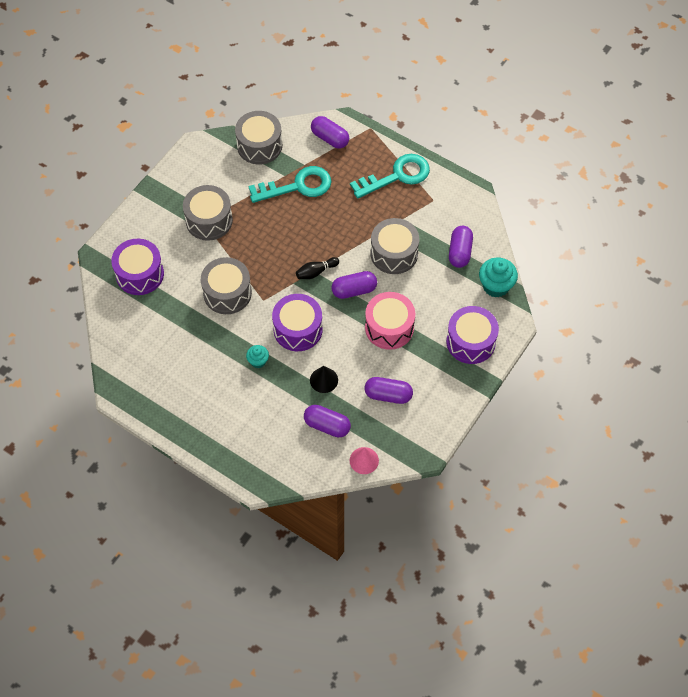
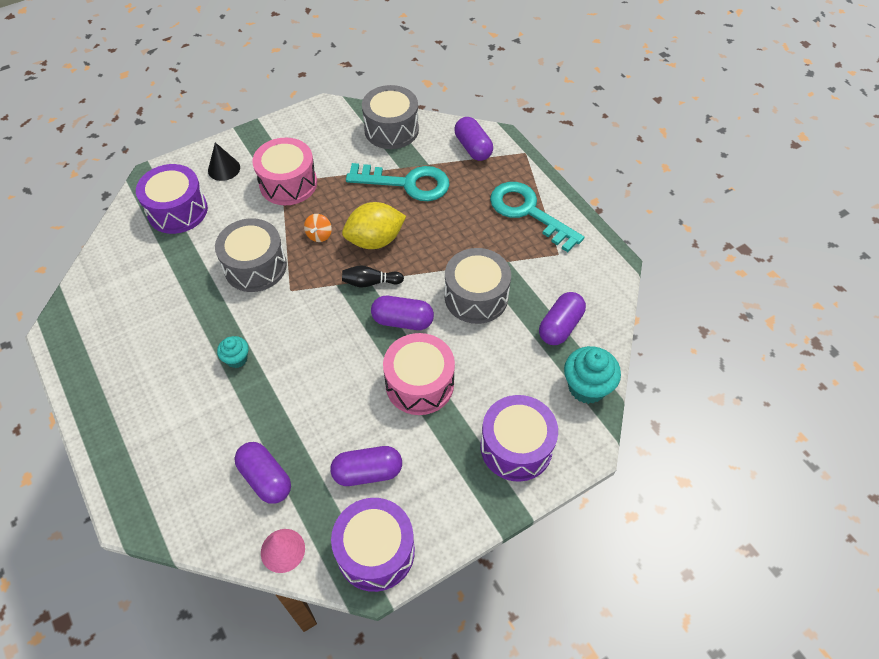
camera: 25 degrees right, 5 degrees down
grey drum [183,185,233,241] -> pink drum [252,138,317,205]
purple drum [272,294,323,351] -> purple drum moved to [331,498,415,592]
black cone [310,366,338,393] -> black cone moved to [208,142,240,181]
turquoise key [350,154,430,199] -> turquoise key turned 135 degrees counterclockwise [490,182,584,252]
purple capsule [365,377,413,404] -> purple capsule turned 45 degrees counterclockwise [330,446,402,486]
none -> orange spinning top [304,214,332,242]
none -> yellow lemon [342,202,406,249]

